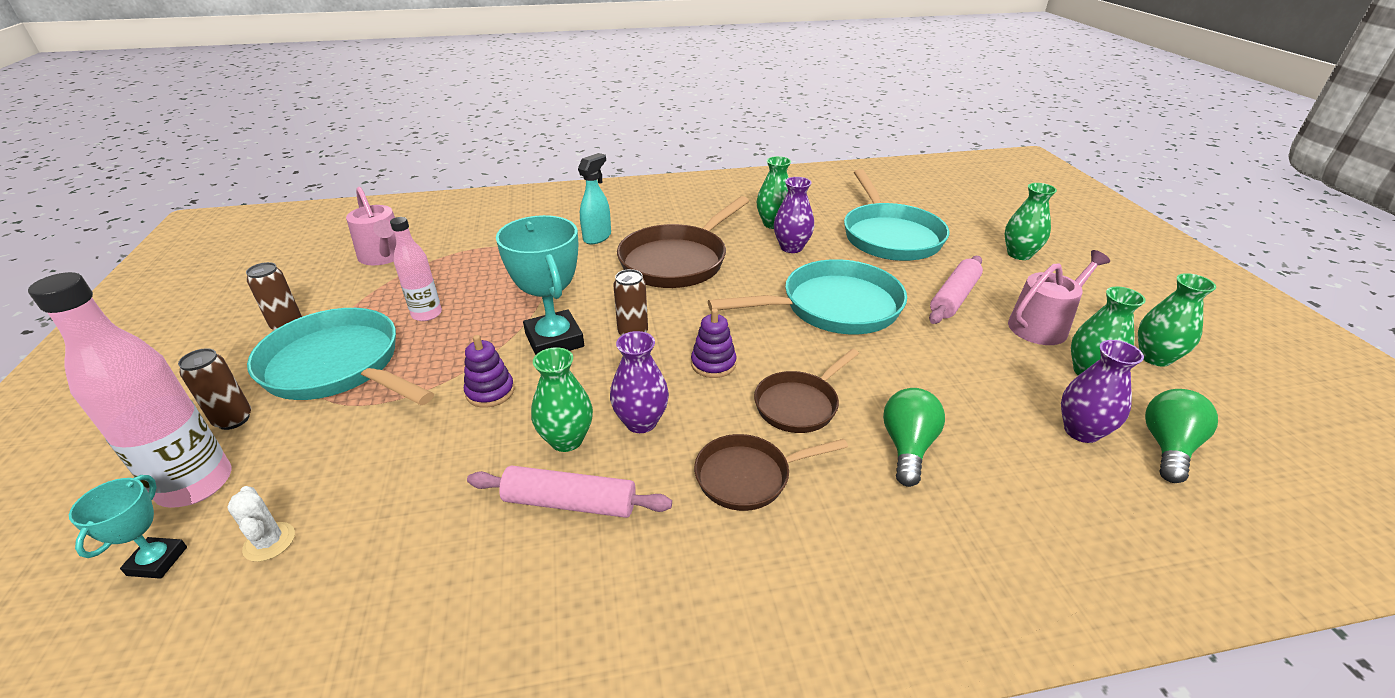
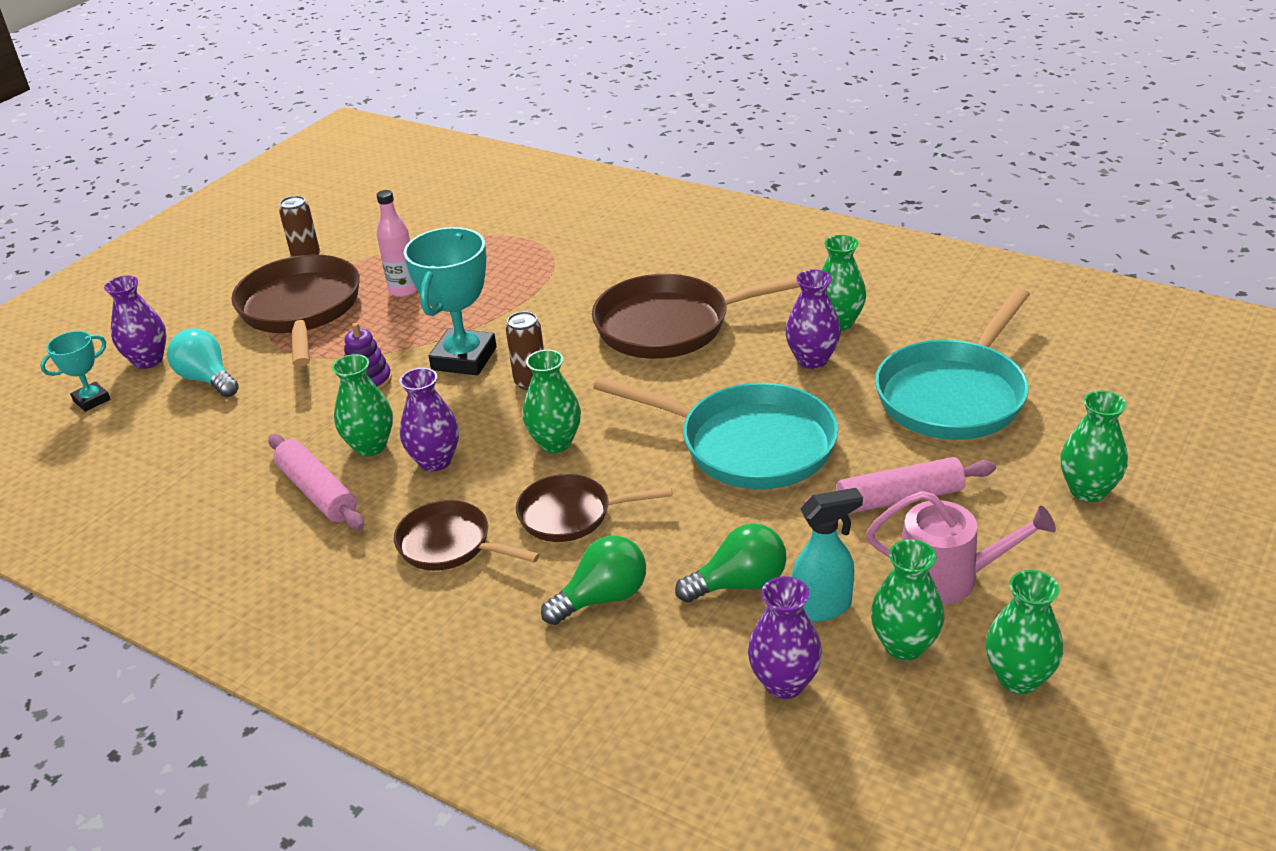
camera: 45 degrees right, 0 degrees up
pink bottle [28,272,231,508] -> purple vase [104,276,167,369]
brown can [178,348,251,430] -> none
white cactus [227,486,295,562] -> none
turquoise pan [247,308,434,405] -> brown pan [231,255,360,367]
pink watering can [346,187,396,265] -> none
turquoise spray bottle [578,153,611,244] -> turquoise spray bottle moved to [792,488,863,622]
purple stacking toy [691,308,736,378] -> green vase [523,350,581,453]
green light bulb [1145,389,1218,483] -> green light bulb moved to [675,523,786,603]
none -> turquoise light bulb [167,329,239,397]

